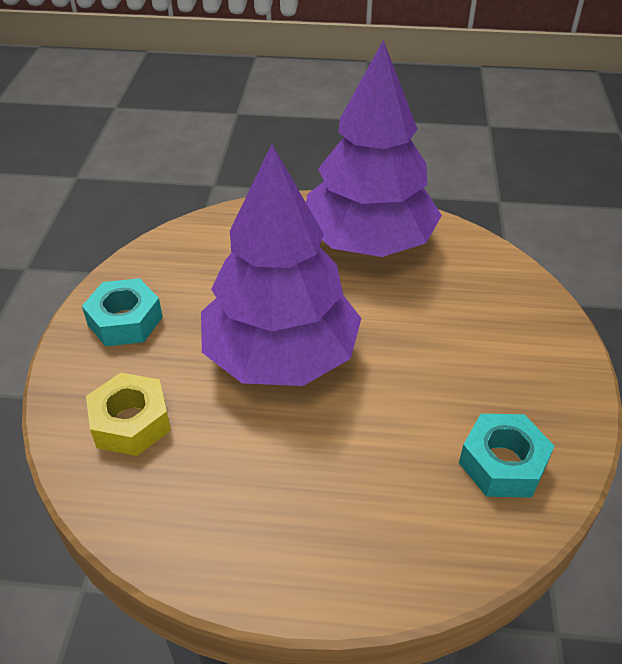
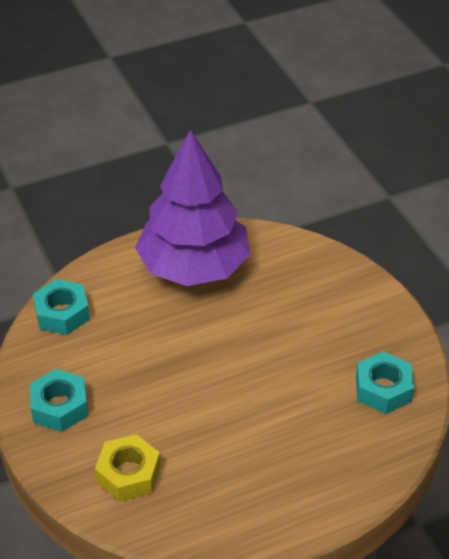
camera: 30 degrees left, 0 degrees up
purple tree [201,144,361,386] -> none
none -> turquoise nut [33,279,90,335]

